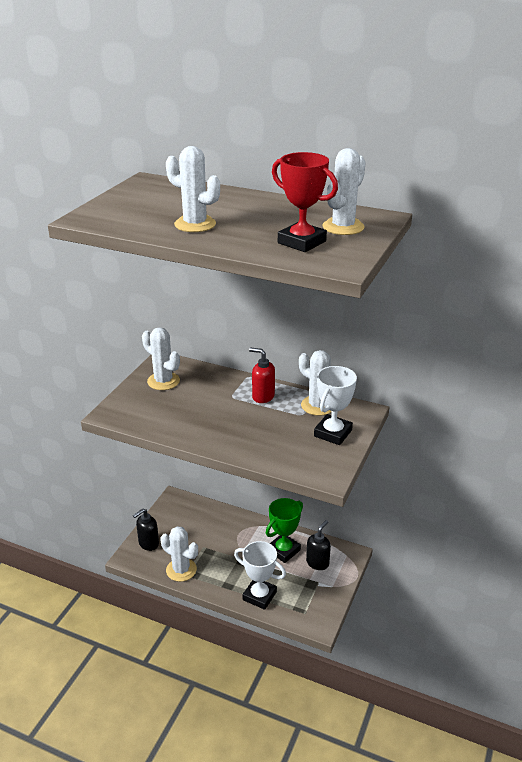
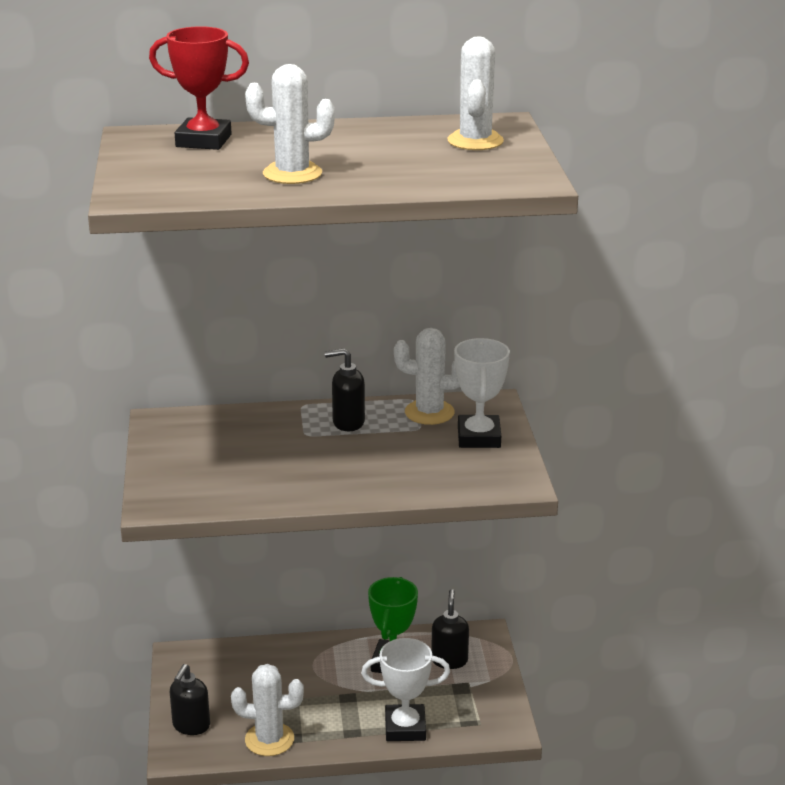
camera: 30 degrees left, 5 degrees down
white cactus [142,327,180,390] -> none
red soap dispenser [249,347,275,403] -> black soap dispenser [325,348,365,431]
red trophy [272,152,338,252] -> red trophy moved to [149,26,249,150]

